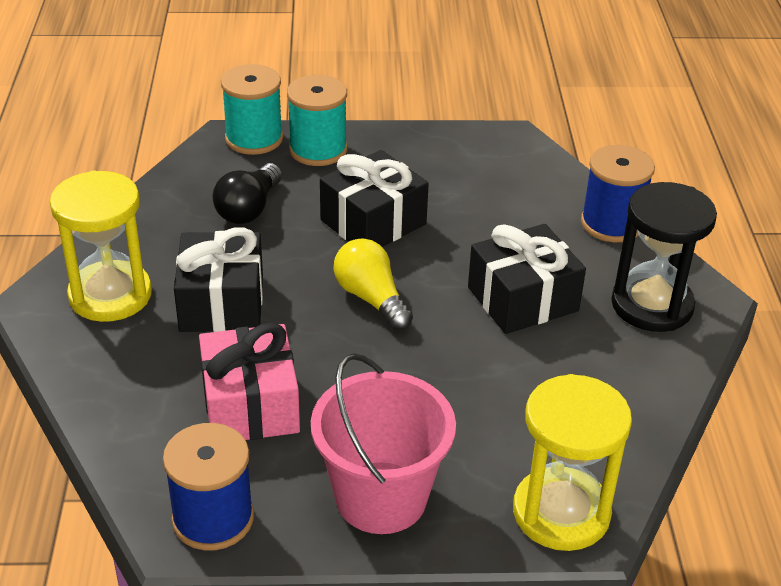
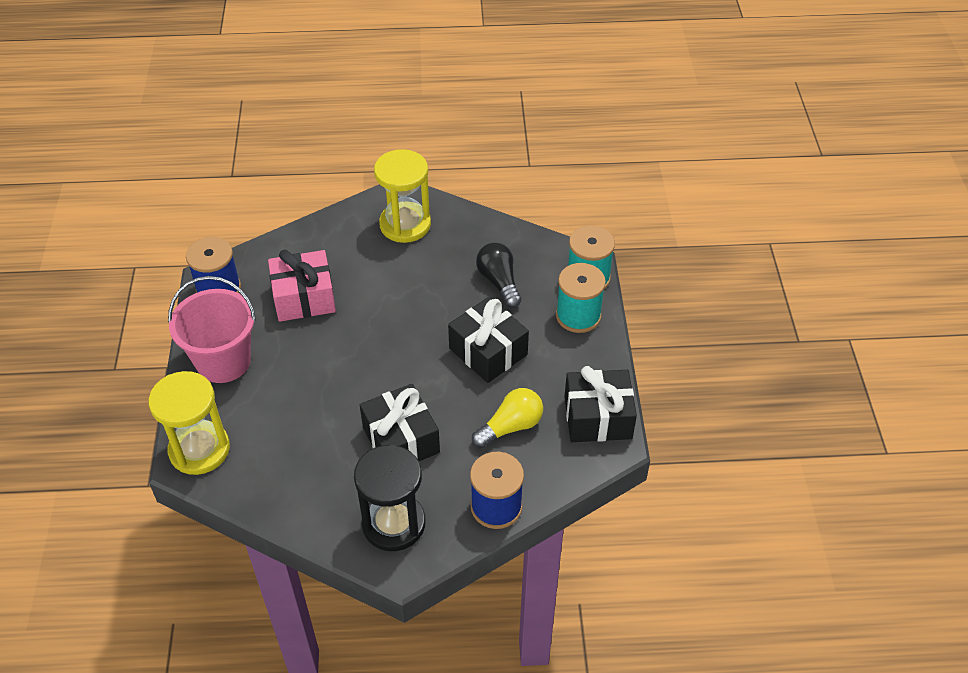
camera: 90 degrees right, 10 degrees up
black gift [174,227,263,332] -> black gift moved to [564,366,637,442]
black light bulb [213,163,282,224] -> black light bulb turned 45 degrees clockwise [476,243,521,308]
yellow light bulb [334,238,413,330] -> yellow light bulb moved to [472,388,543,448]

